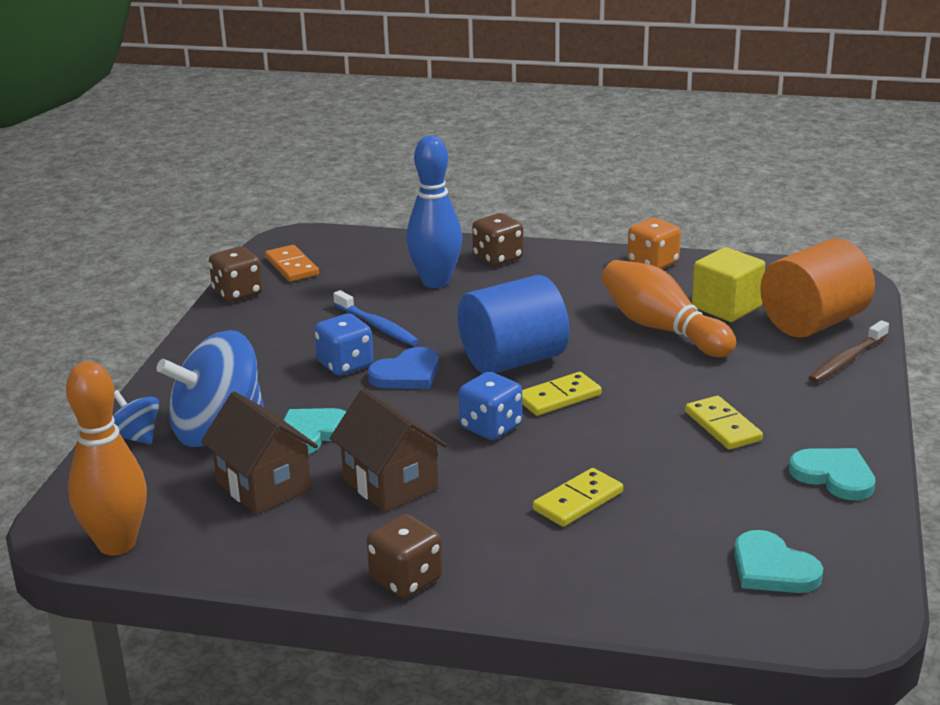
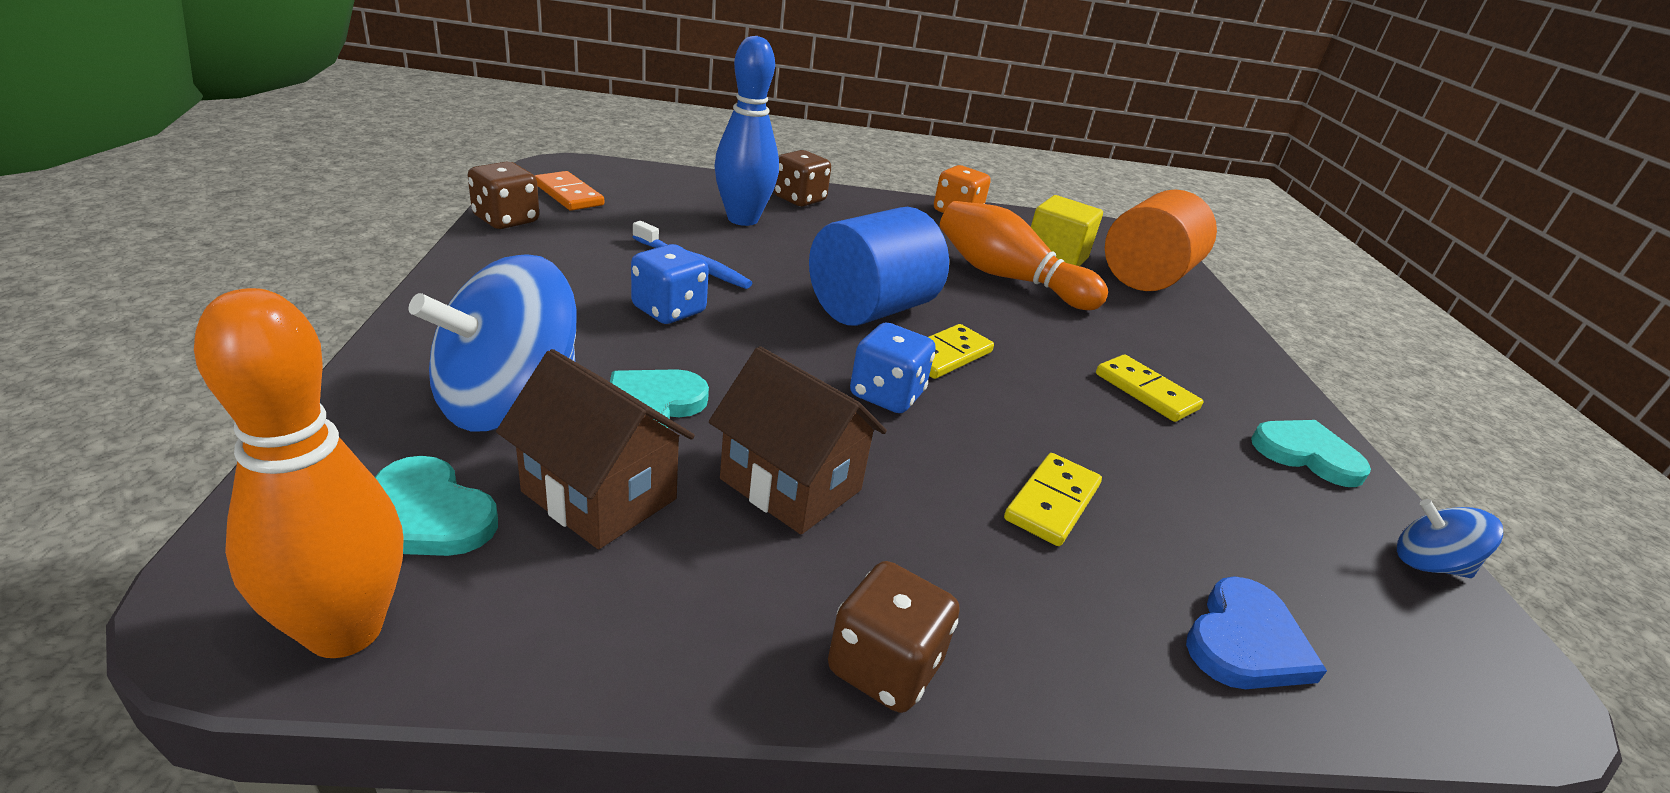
camera: 20 degrees left, 5 degrees up
blue spinning top [113,390,159,444] -> blue spinning top moved to [1397,499,1503,578]
blue heart [368,347,439,389] -> blue heart moved to [1186,577,1327,689]
turquoise heart [734,530,823,593] -> turquoise heart moved to [375,456,498,556]
brown toothbrush [809,320,889,383] -> none

